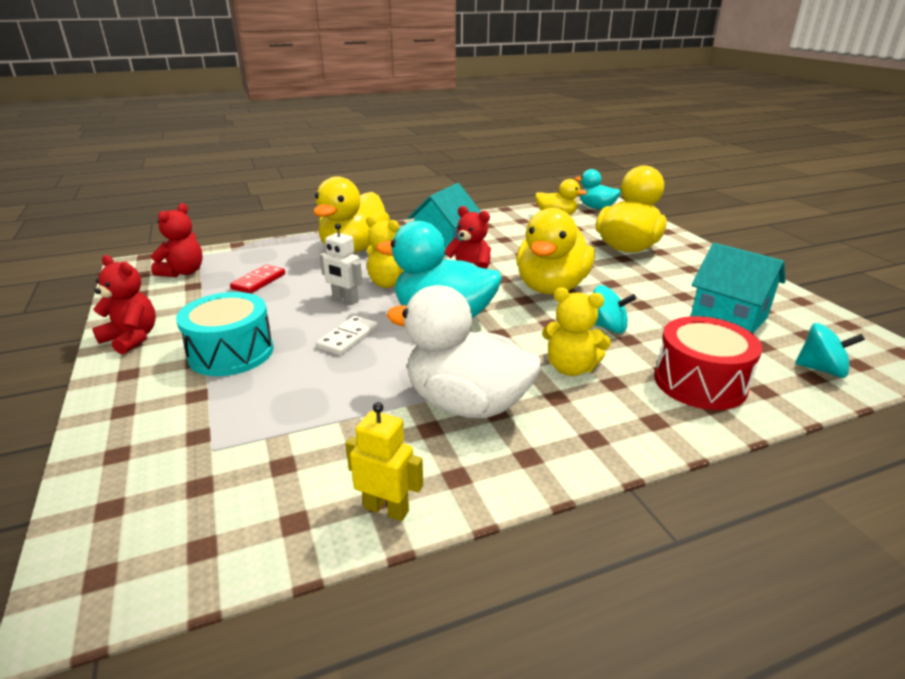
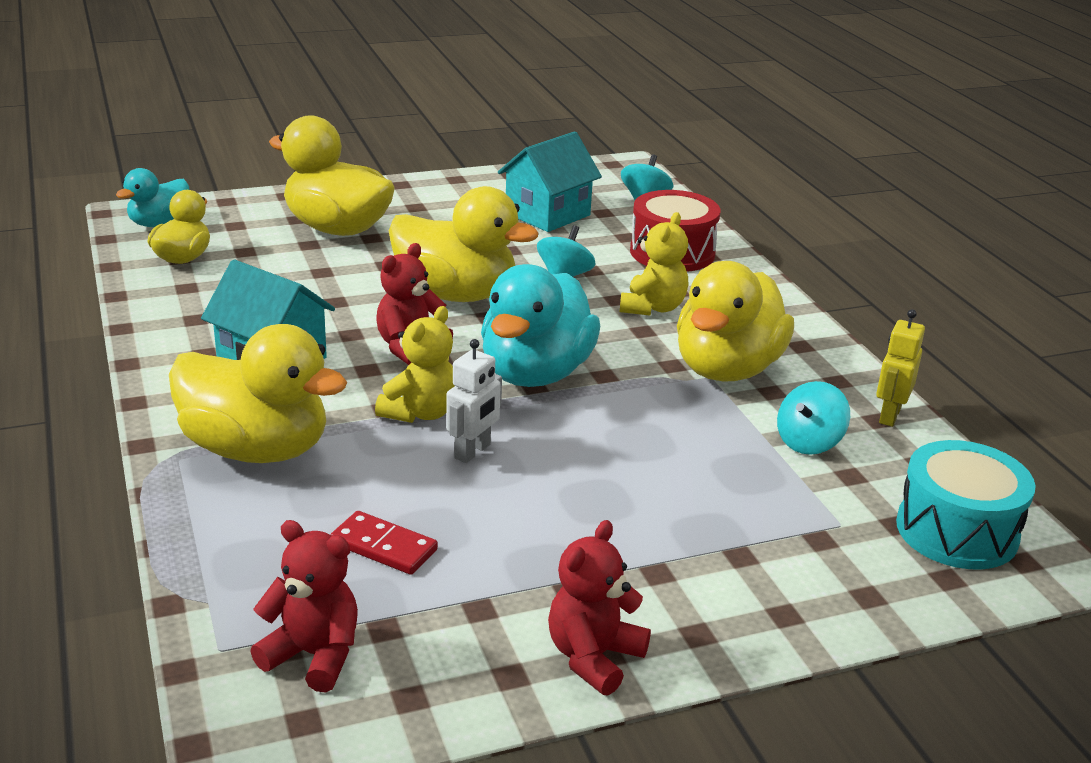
camera: 90 degrees left, 0 degrees up
turquoise drum [176,292,273,376] -> turquoise drum moved to [896,440,1036,570]
white domino [316,316,378,356] -> none
white duck [386,285,542,418] -> yellow duck [677,261,794,382]
none -> turquoise spinning top [777,381,850,455]

